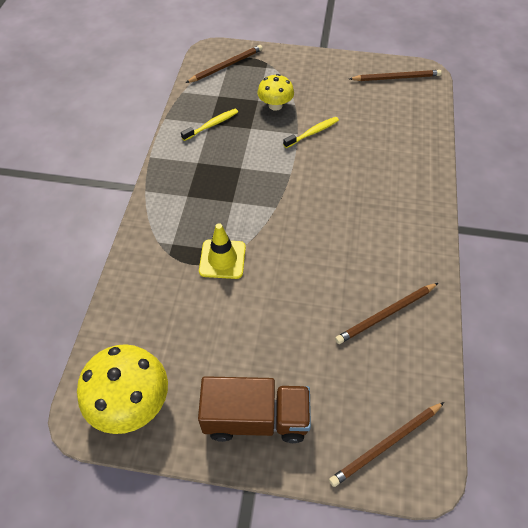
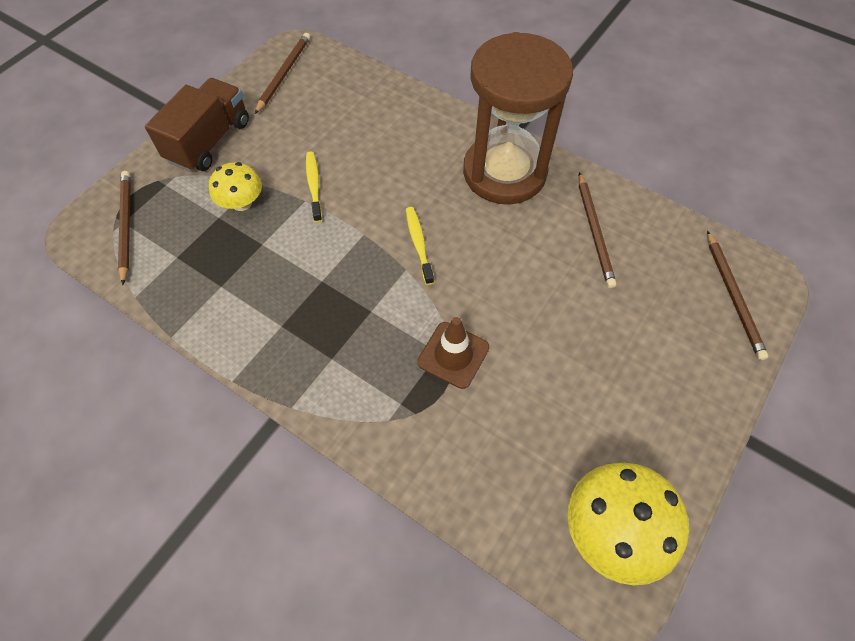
camera: 65 degrees left, 5 degrees up
yellow toothbrush [181,109,238,141] -> yellow toothbrush moved to [406,207,434,285]
brown truck [198,376,311,443] -> brown truck moved to [145,78,249,172]
yellow traffic cone [199,223,246,279] -> brown traffic cone [417,317,489,389]
none -> brown hourglass [463,32,573,204]

